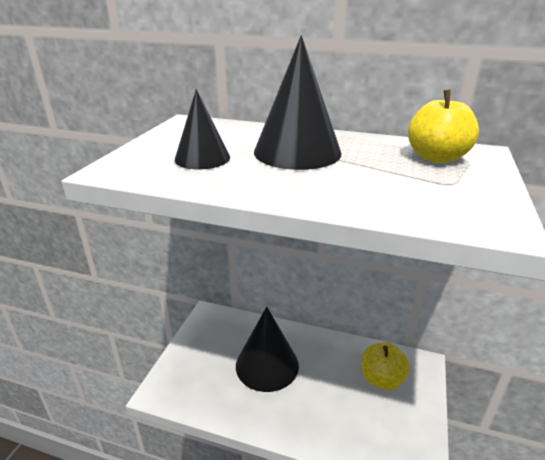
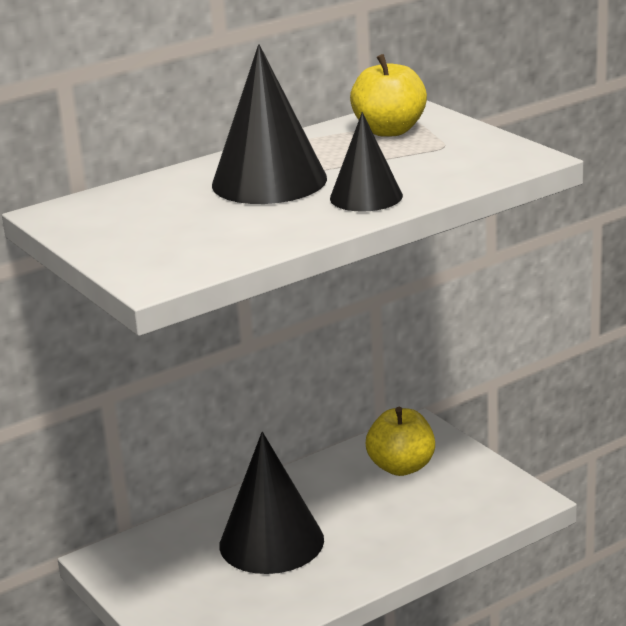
camera: 50 degrees left, 5 degrees down
black cone [175,89,230,170] -> black cone moved to [330,112,403,212]

